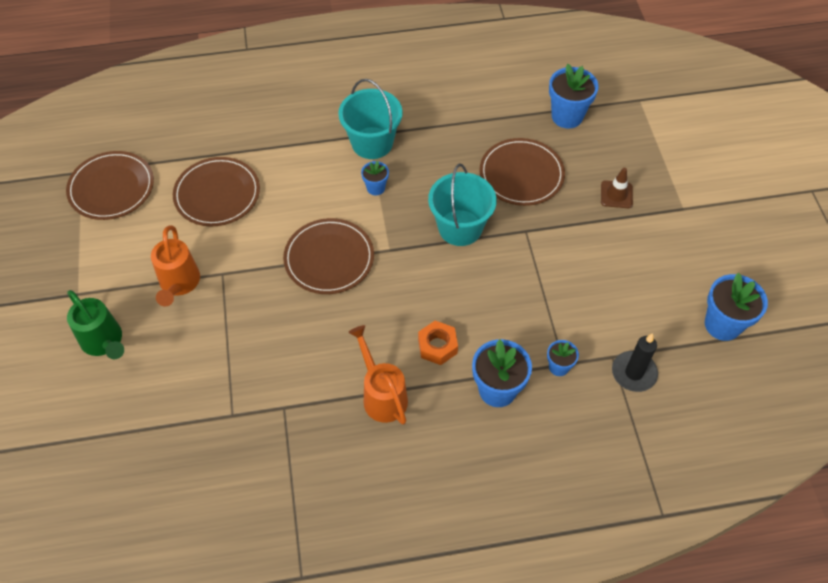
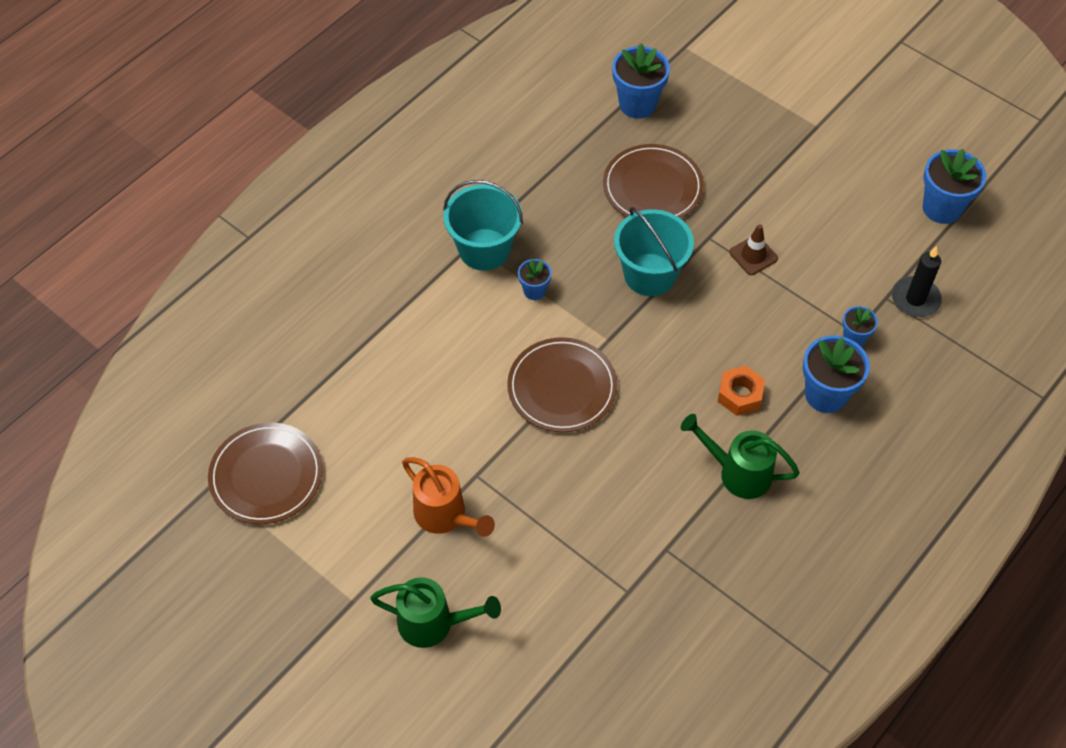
camera: 40 degrees left, 0 degrees up
brown plate [173,157,260,226] -> none
orange watering can [348,325,408,425] -> green watering can [681,414,800,499]
brown traffic cone [601,168,633,208] -> brown traffic cone moved to [729,224,778,275]

